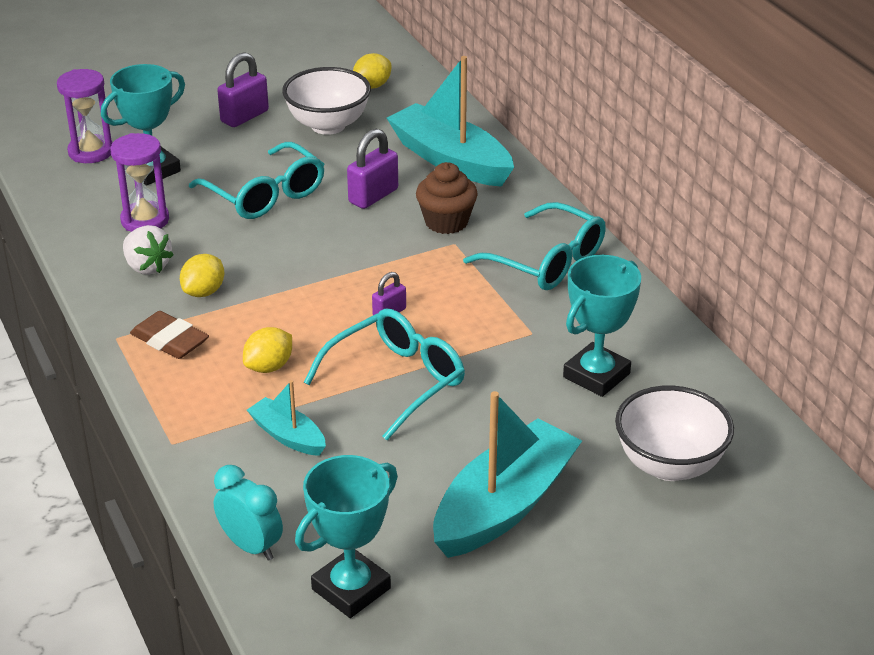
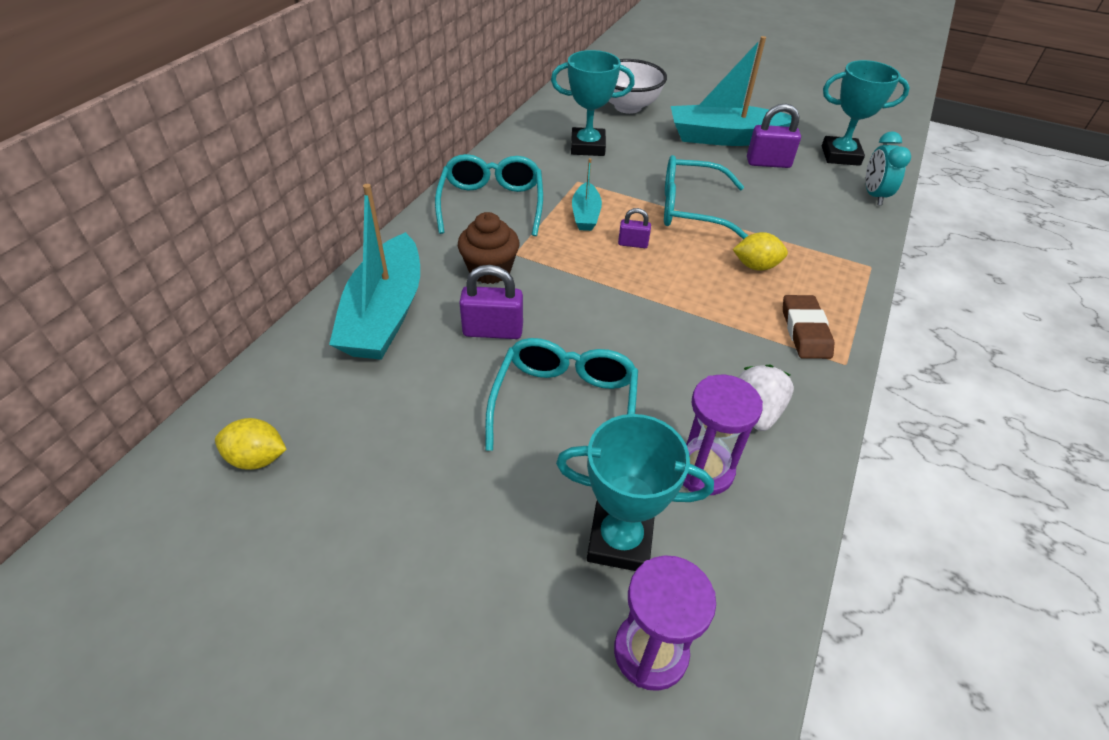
camera: 130 degrees left, 10 degrees up
yellow lemon [180,254,224,297] -> none
purple padlock [217,52,269,127] -> purple padlock moved to [747,103,801,168]
turquoise boat [247,380,326,456] -> turquoise boat moved to [572,158,602,231]
white bowl [282,67,371,135] -> none

